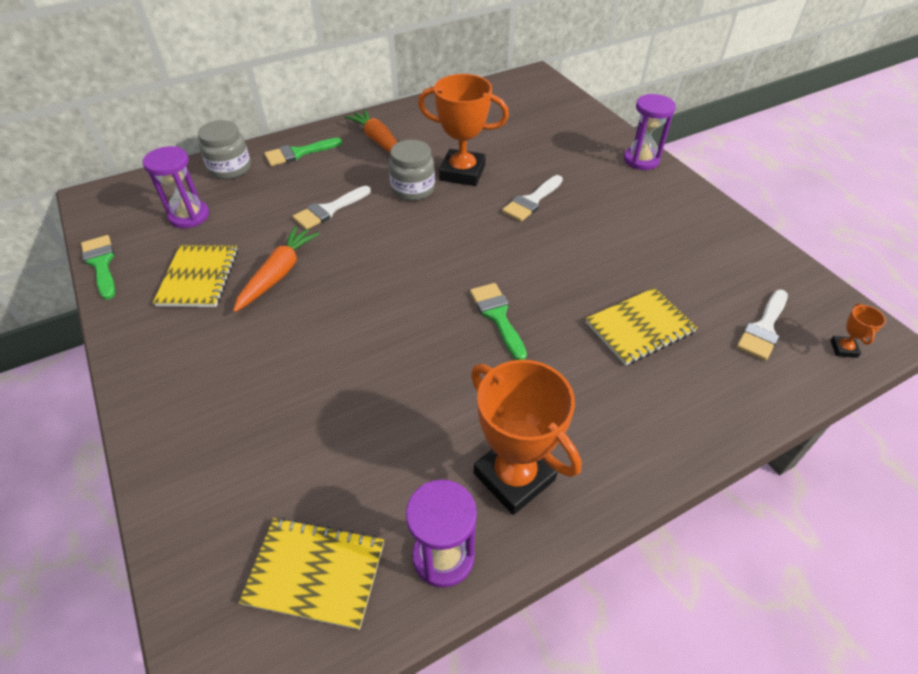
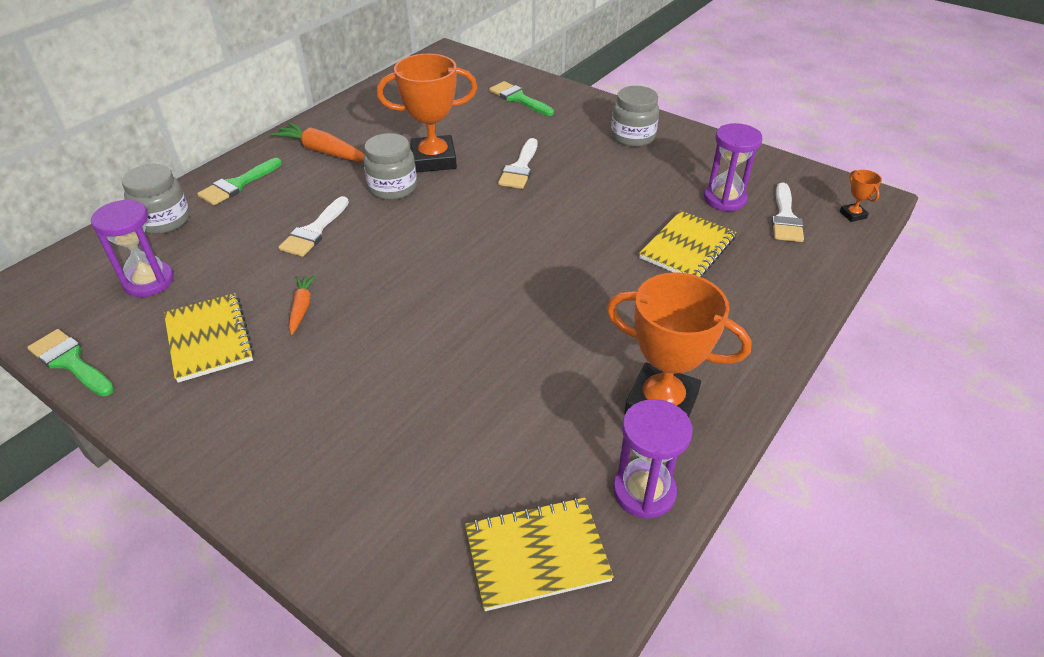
camera: 25 degrees left, 5 degrees down
orange carrot [233,226,320,312] -> orange carrot [289,275,316,335], size x0.58
green brush [470,283,527,360] -> green brush moved to [489,81,554,116]
purple hourglass [624,94,676,170] -> purple hourglass moved to [704,123,762,211]
none -> grey jar [611,86,659,147]

